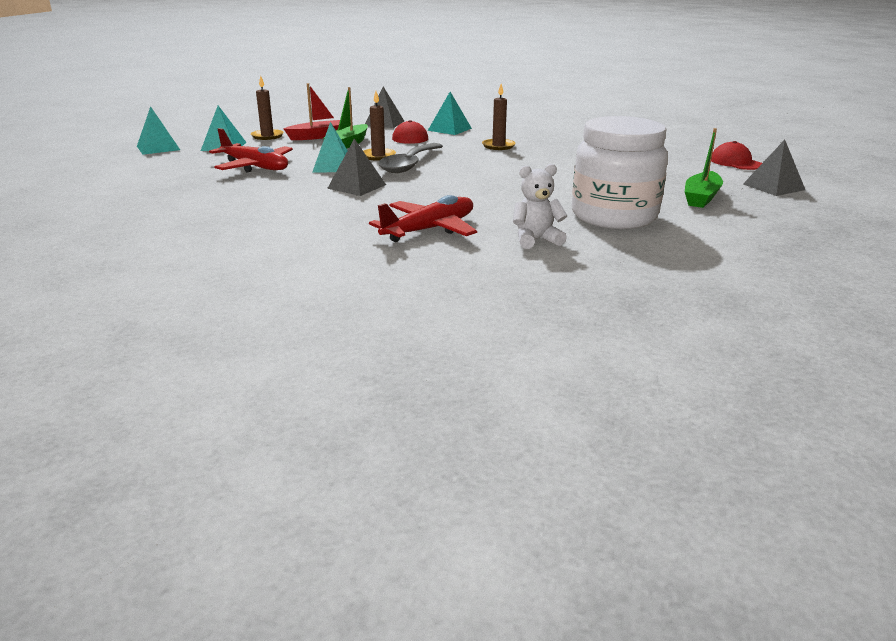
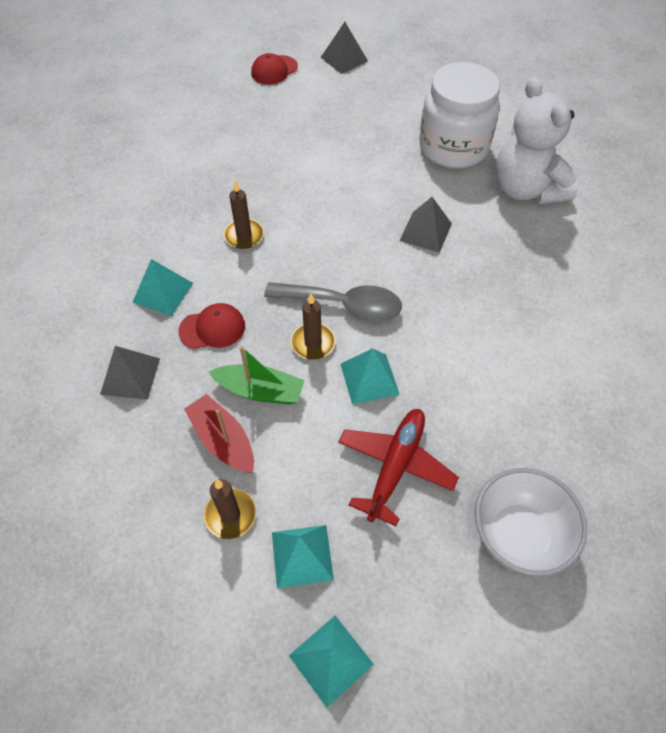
camera: 100 degrees left, 30 degrees up
grey pyramid [327,139,386,196] -> grey pyramid moved to [399,197,452,253]
red plane [369,195,477,242] -> none
white teddy bear [513,164,568,249] -> white teddy bear [496,77,578,205], size x1.94
green boat [685,128,723,208] -> none
none -> white bowl [475,468,587,576]

